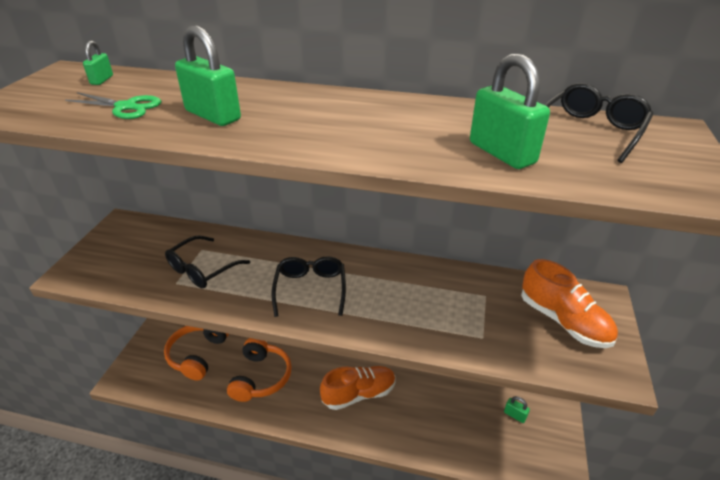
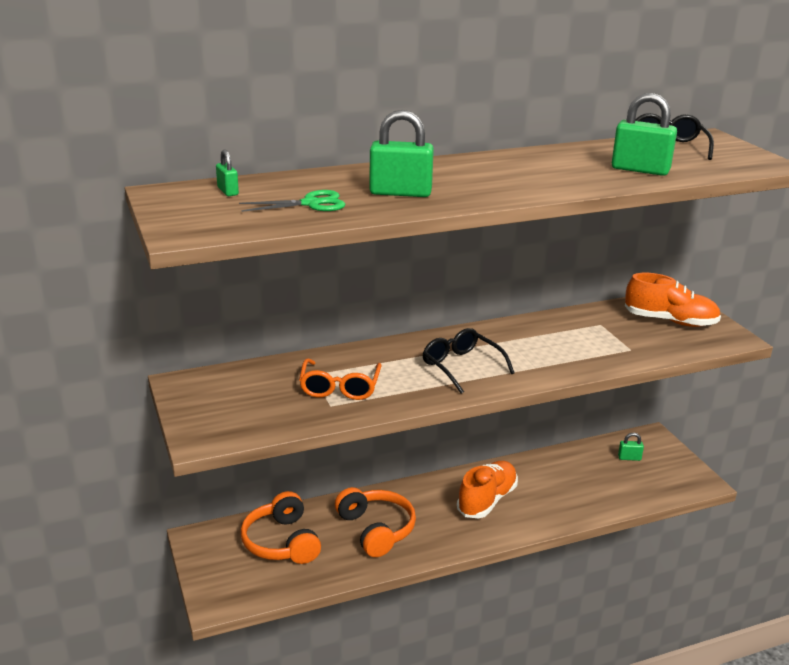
camera: 35 degrees left, 10 degrees down
black glasses [165,235,250,288] -> orange glasses [299,358,382,400]

